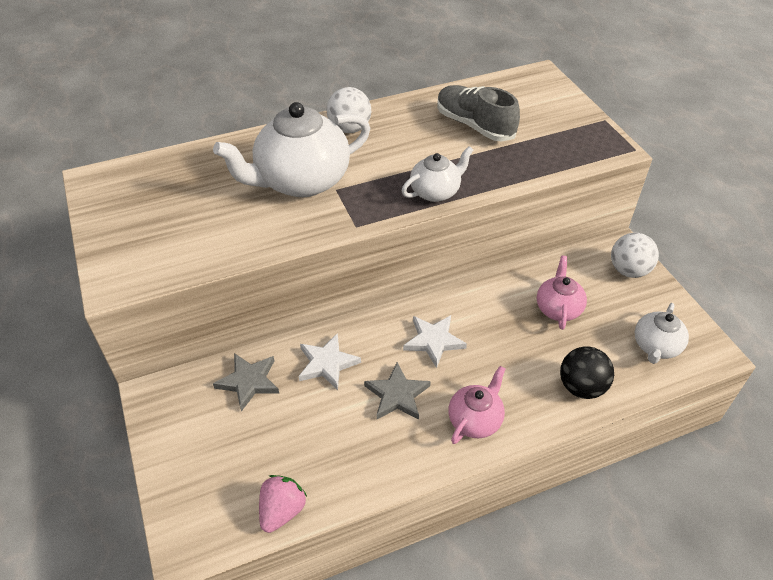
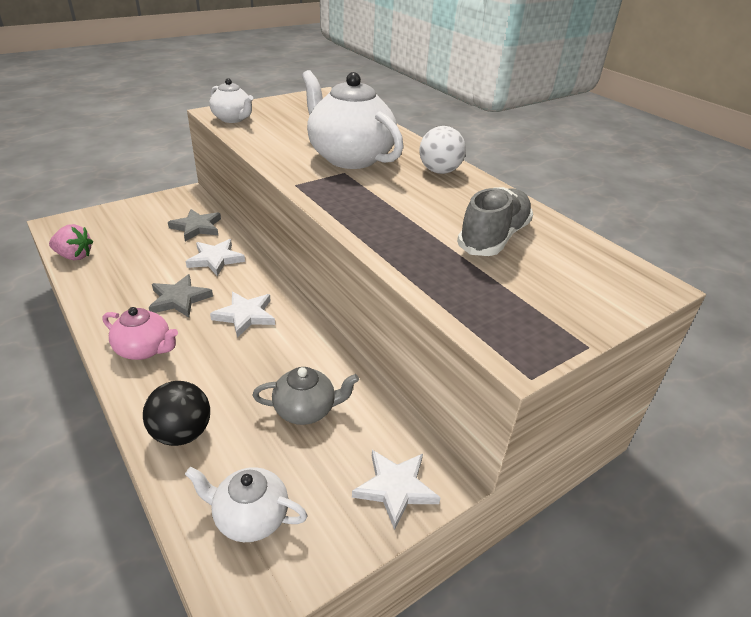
camera: 75 degrees right, 10 degrees down
white teapot [402,146,473,202] -> white teapot moved to [209,78,253,123]
pink teapot [537,256,587,330] -> grey teapot [252,367,359,425]
white ball [611,233,659,278] -> white star [352,450,441,530]

